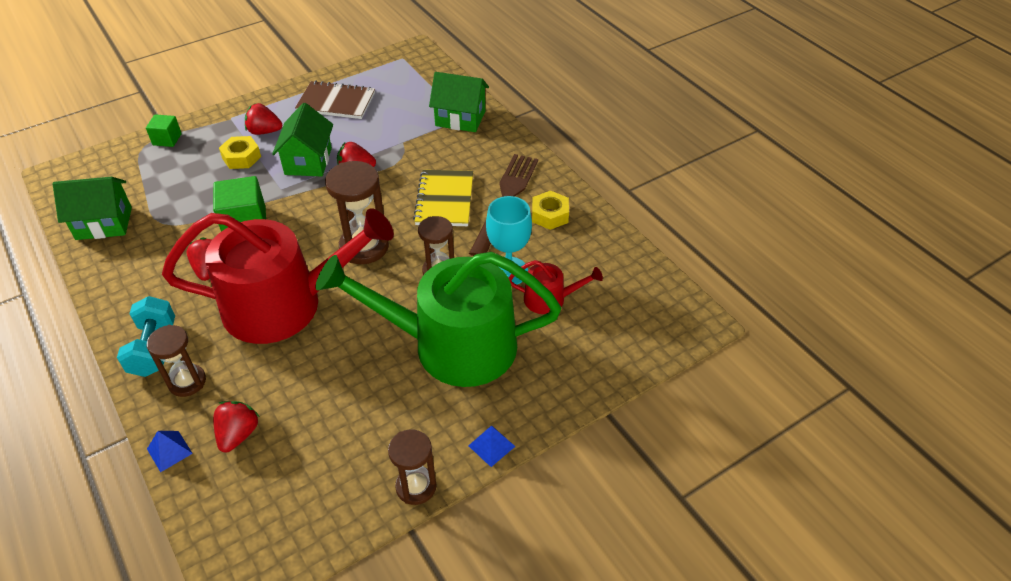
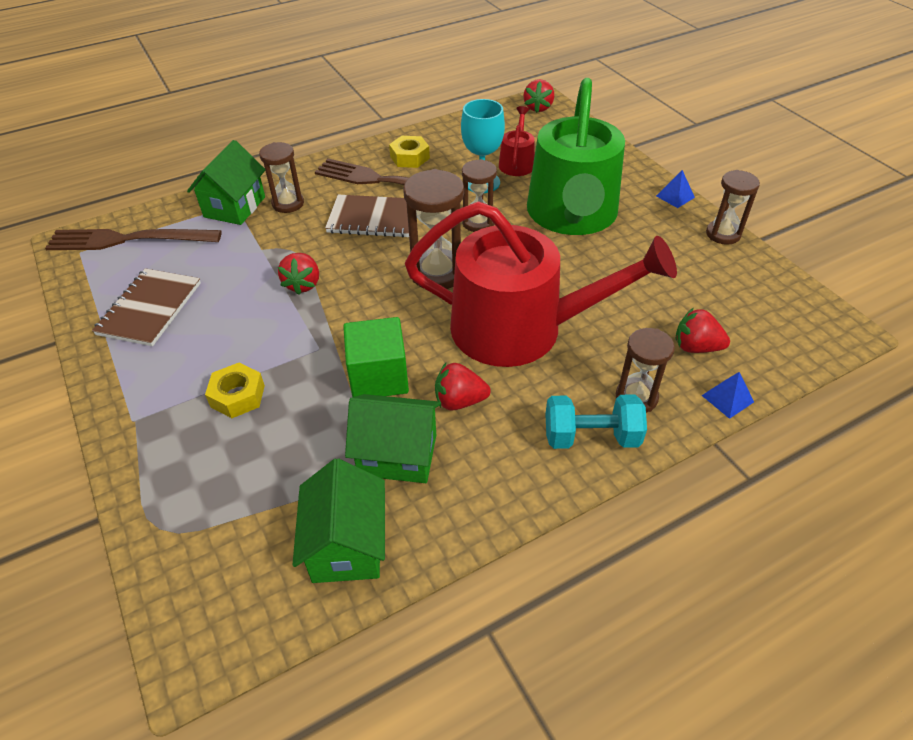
camera: 85 degrees left, 0 degrees up
green cube [146,114,182,147] -> none
red watering can [162,208,394,344] -> red watering can turned 105 degrees clockwise [405,201,677,367]
red strawberry [245,103,282,135] -> red strawberry moved to [524,79,554,113]
green house [272,103,333,177] -> green house moved to [345,394,441,483]
yellow notebook [413,170,473,226] -> brown notebook [325,194,409,238]
none -> brown fork [45,229,222,250]
none -> brown hourglass [259,142,304,213]

